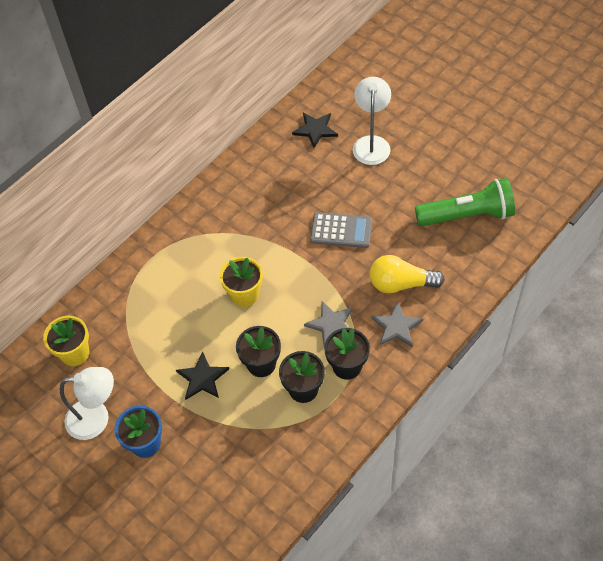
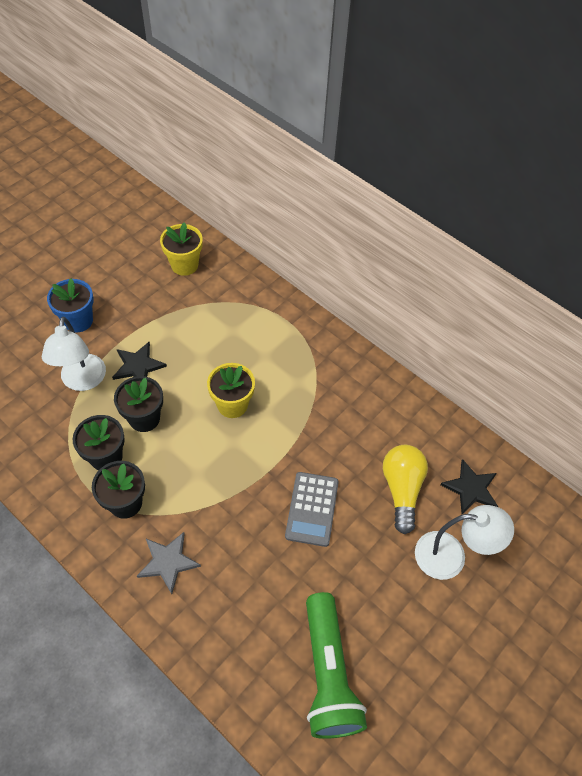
camera: 85 degrees right, 0 degrees up
white lamp [60,367,114,440] -> white lamp moved to [42,317,106,391]
grey star [304,301,353,346] -> none
yellow light bulb [370,255,445,294] -> yellow light bulb moved to [383,445,428,534]

